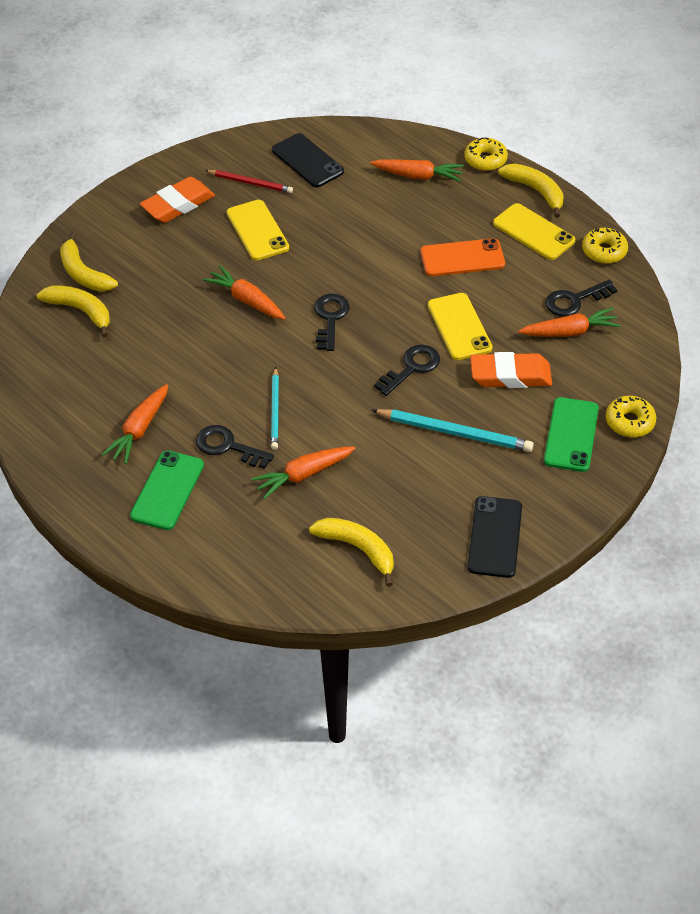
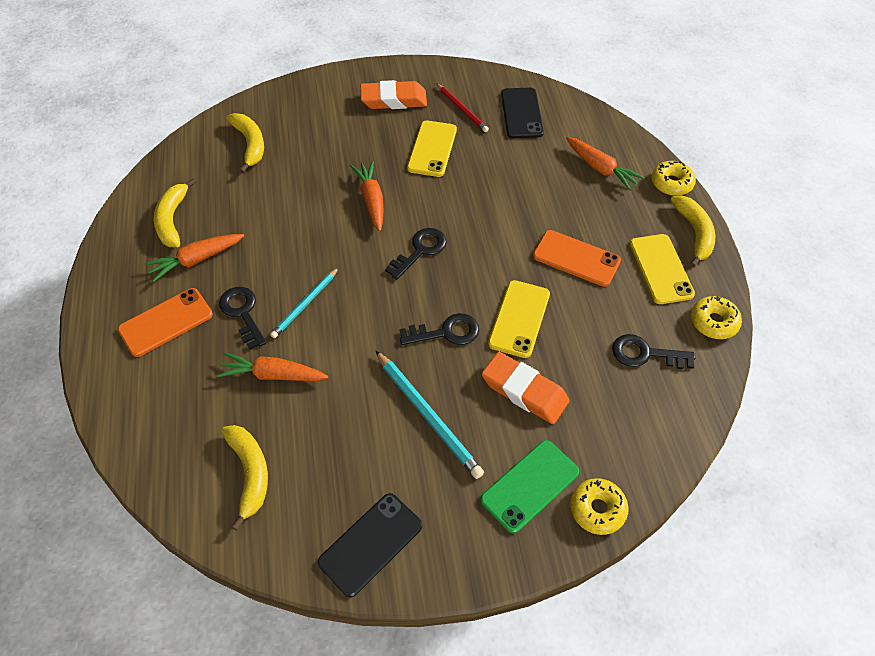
camera: 35 degrees right, 5 degrees up
yellow banana [60,232,118,292] -> yellow banana moved to [154,178,196,247]
green phone [130,450,204,530] -> orange phone [118,288,213,357]
orange carrot [518,307,621,337] -> none

